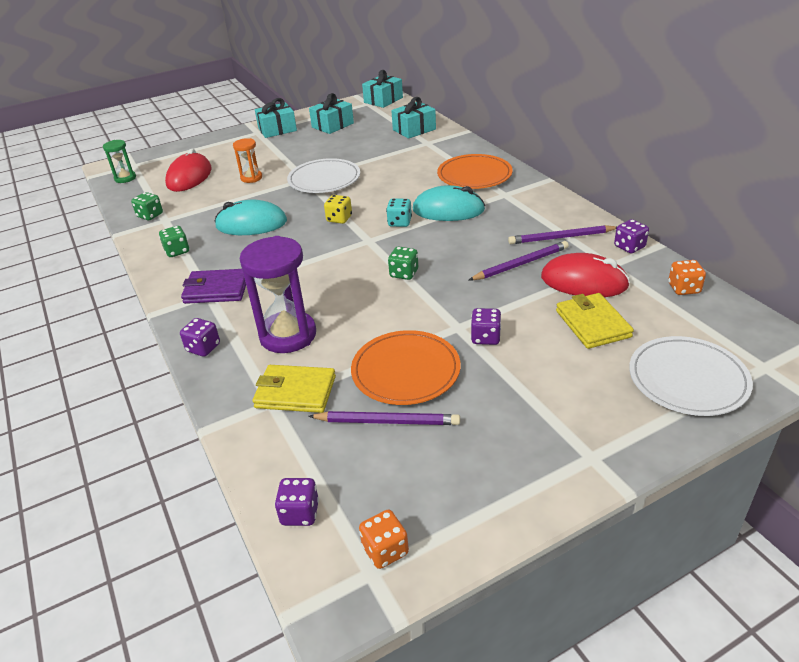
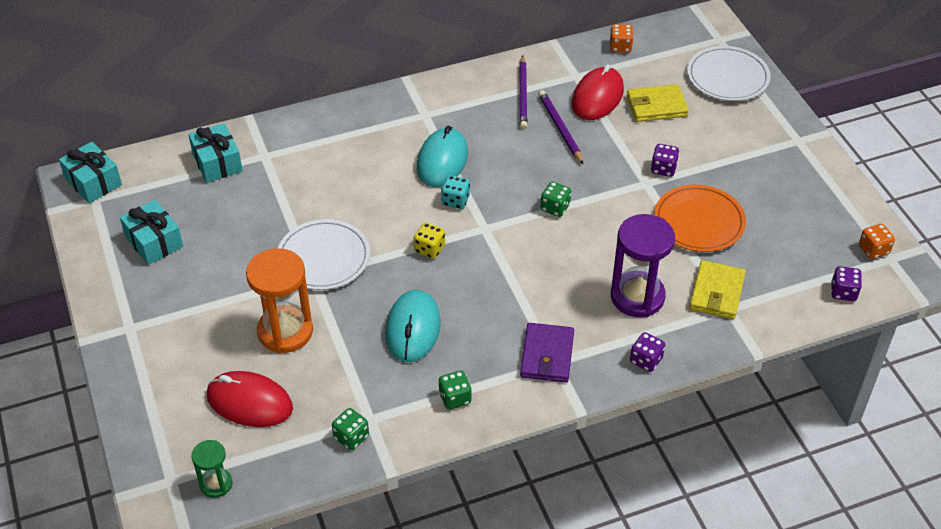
camera: 85 degrees left, 10 degrees up
orange hourglass [233,138,262,183] -> orange hourglass [246,248,313,353], size x1.87
turquoise gift [255,98,297,138] -> none
purple pencil [308,411,460,425] -> none
orange plate [437,154,513,189] -> none
purple dice [614,219,649,253] -> none

